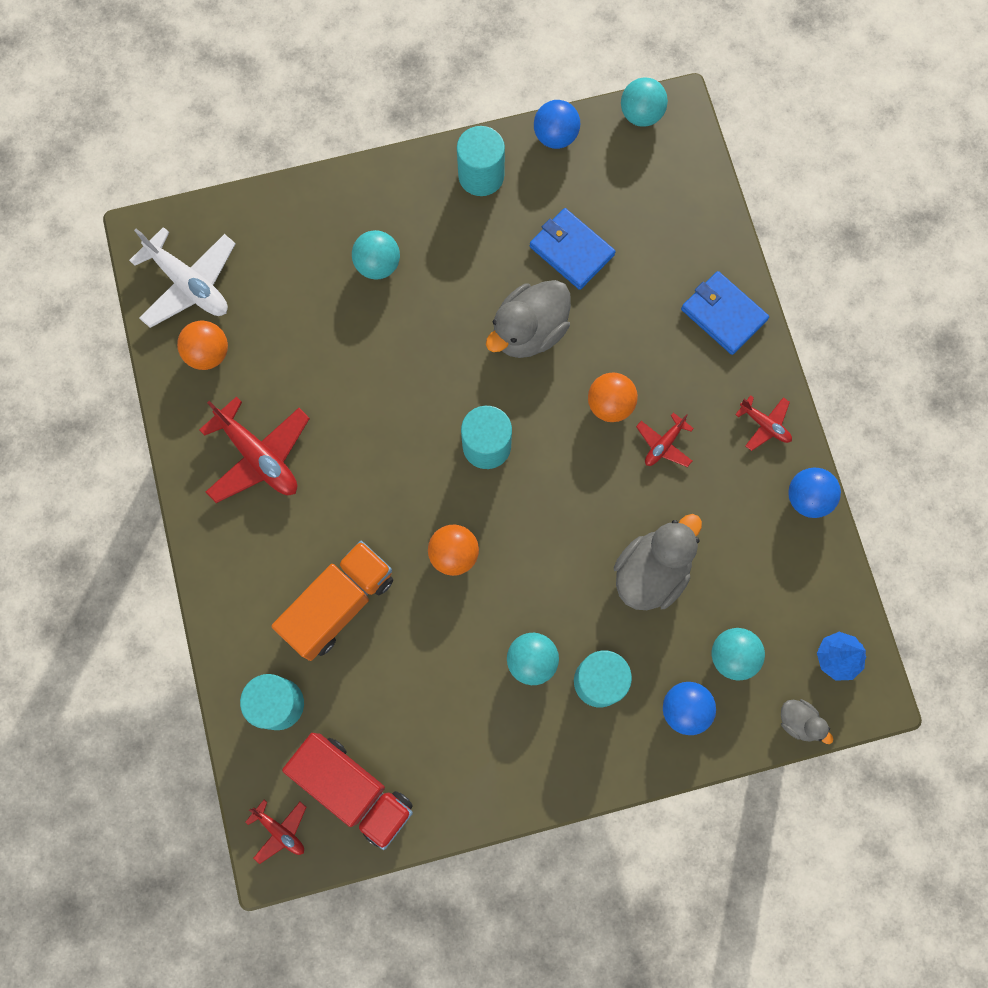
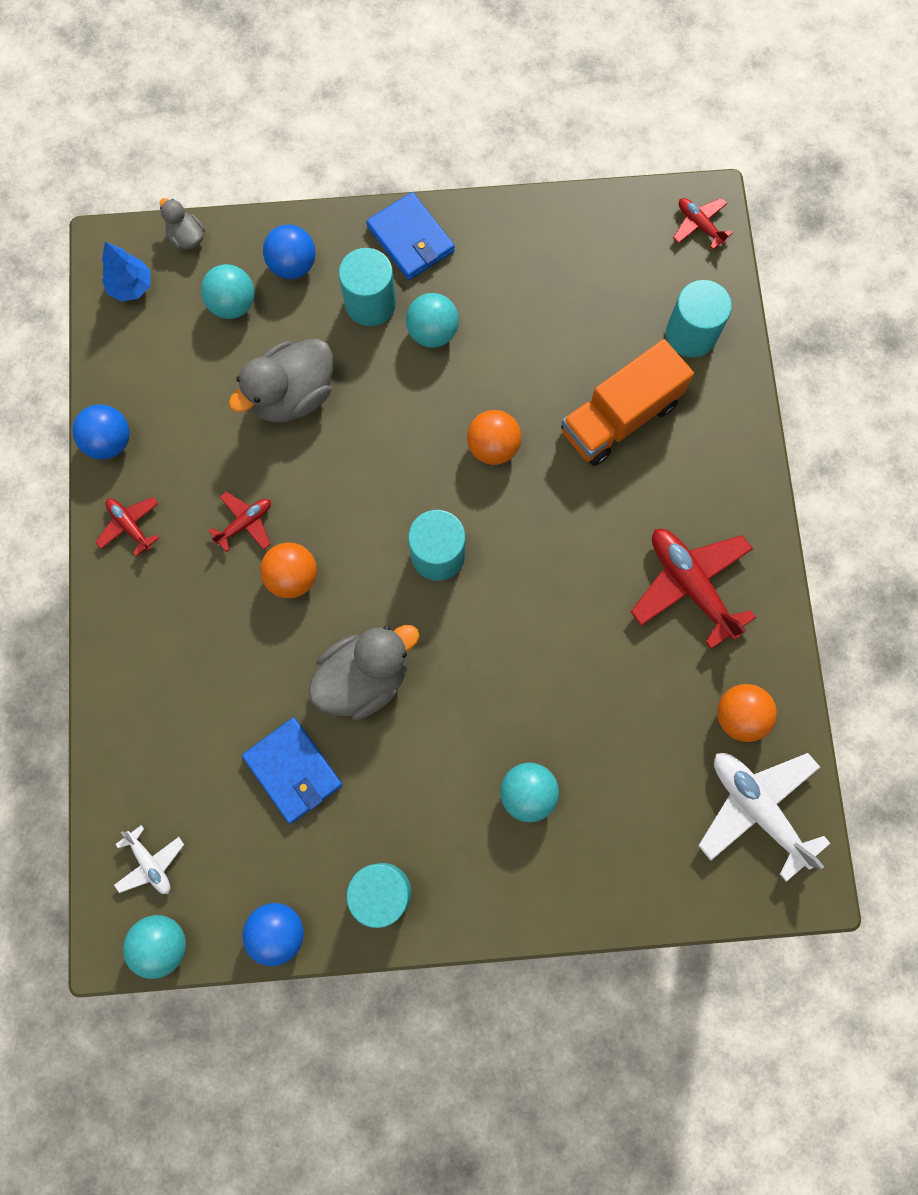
camera: 170 degrees left, 0 degrees up
red truck [282,733,413,850] -> none
blue wallet [681,271,769,355] -> blue wallet moved to [366,192,455,280]
none -> white plane [114,825,184,894]

